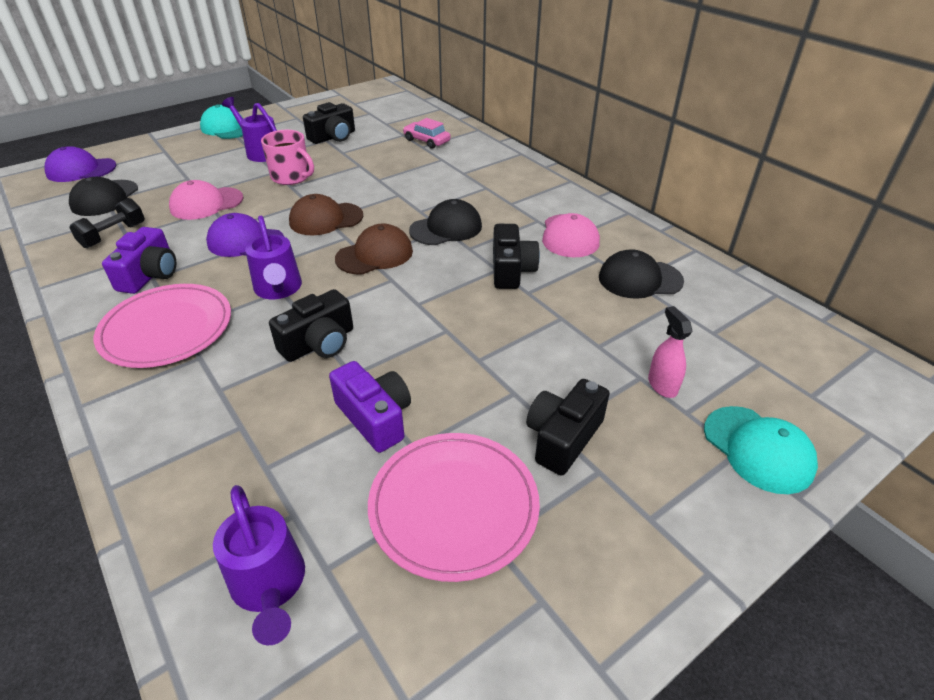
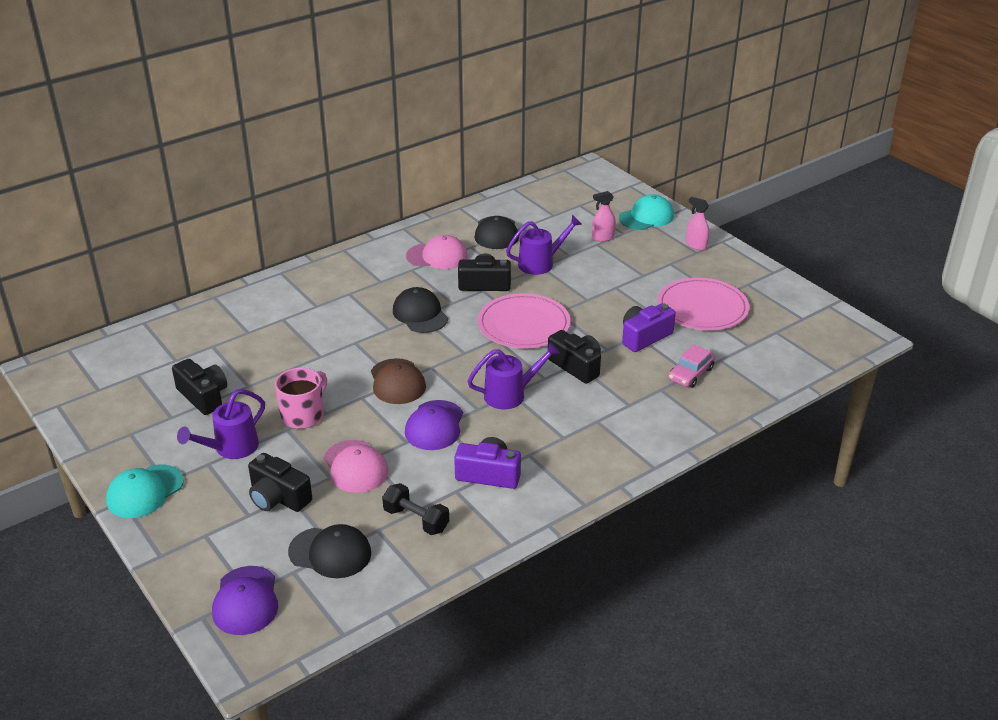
camera: 90 degrees left, 5 degrees down
pink plate [94,284,231,368] -> pink plate moved to [478,293,570,348]
purple watering can [213,485,305,646] -> purple watering can moved to [506,215,582,275]
brown cap [335,223,413,275] -> none
pink car [403,118,451,149] -> pink car moved to [668,344,715,388]
black camera [526,379,610,476] -> black camera moved to [248,453,312,512]
none -> pink spray bottle [686,197,709,250]

